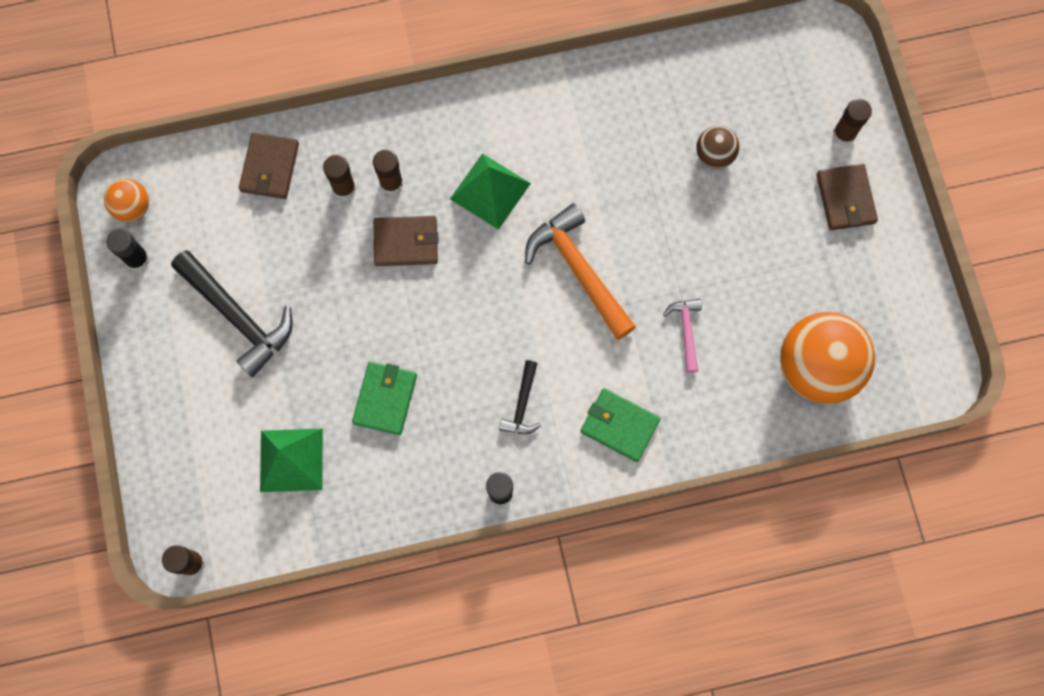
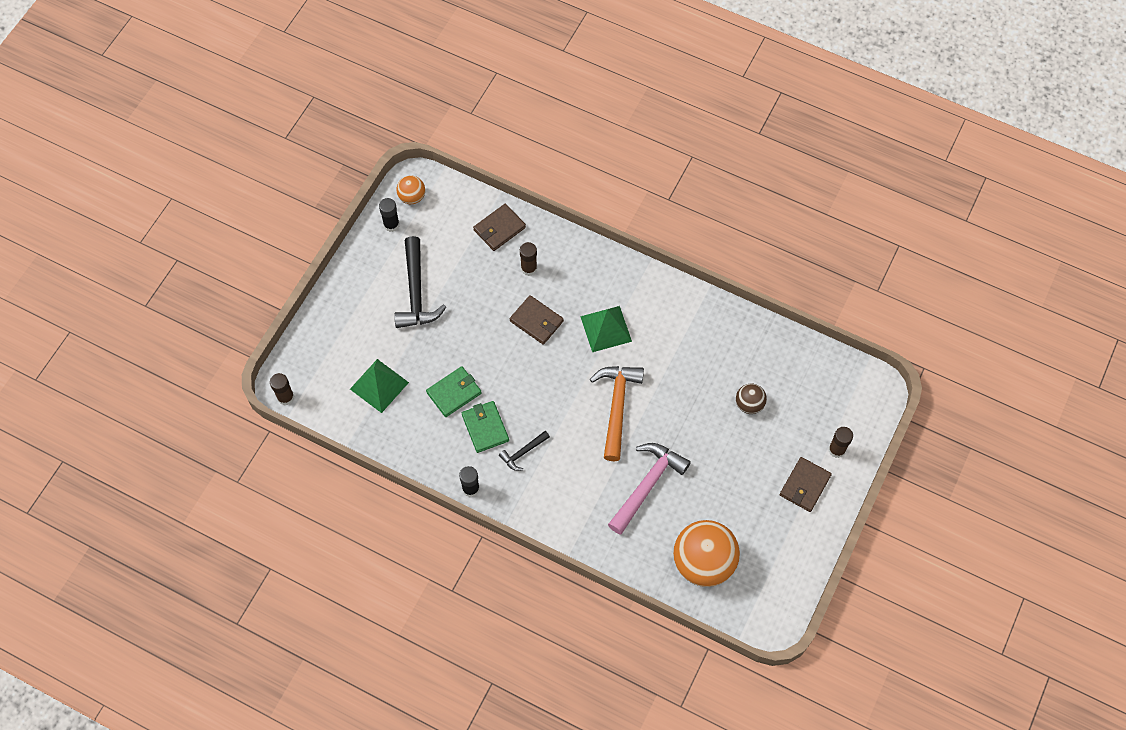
camera: 40 degrees right, 10 degrees down
brown glue stick [373,150,403,194] -> none
green wallet [580,388,660,462] -> green wallet moved to [462,401,509,453]
pink hammer [663,299,702,373] -> pink hammer [608,443,691,535], size x1.93

